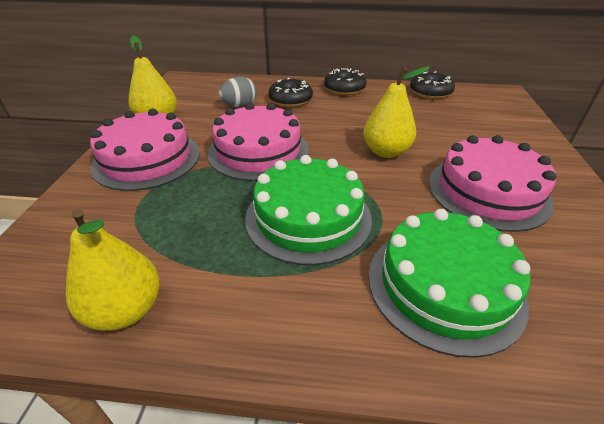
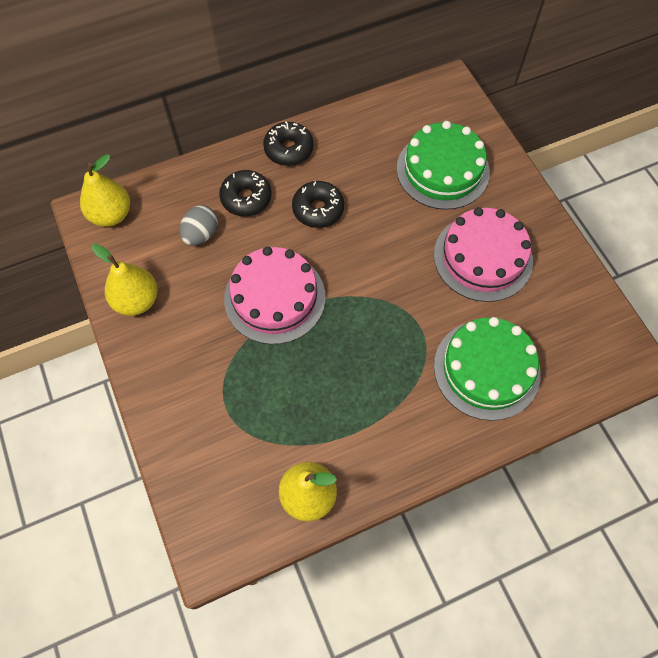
camera: 30 degrees left, 25 degrees up
pink cake [90,109,200,191] -> none
green cake [245,155,372,265] -> green cake moved to [397,121,490,210]
yellow pear [363,66,430,158] -> yellow pear moved to [80,154,130,227]
black donut [410,71,455,99] -> black donut moved to [292,181,344,228]

